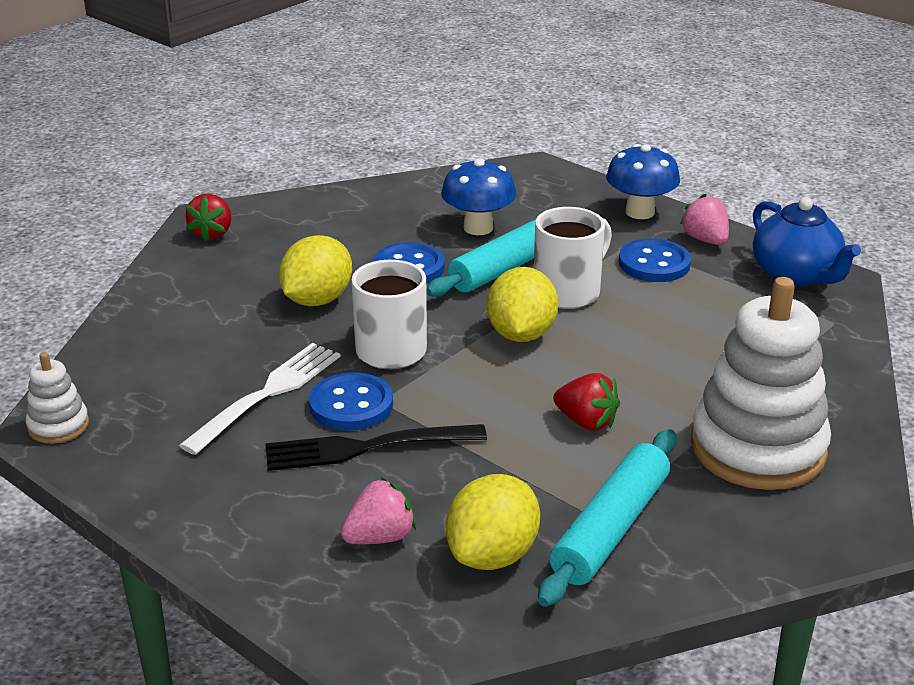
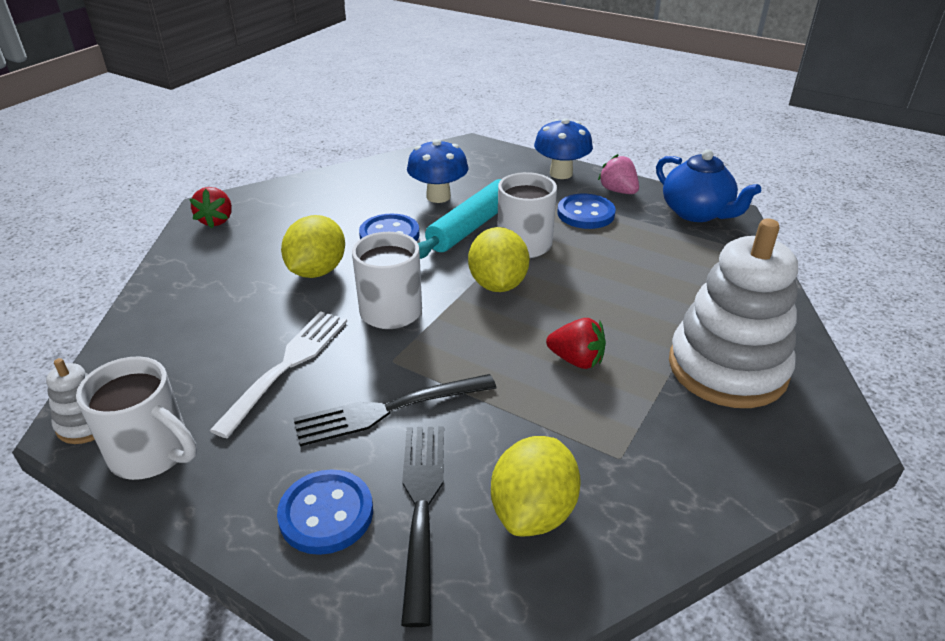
camera: 10 degrees left, 5 degrees up
blue button [309,372,393,431] -> blue button moved to [277,469,373,555]
pink strawberry [340,478,416,544] -> black fork [401,427,444,627]
turquoise rolling pin [538,429,677,607] -> none
none -> white mug [76,356,197,480]

